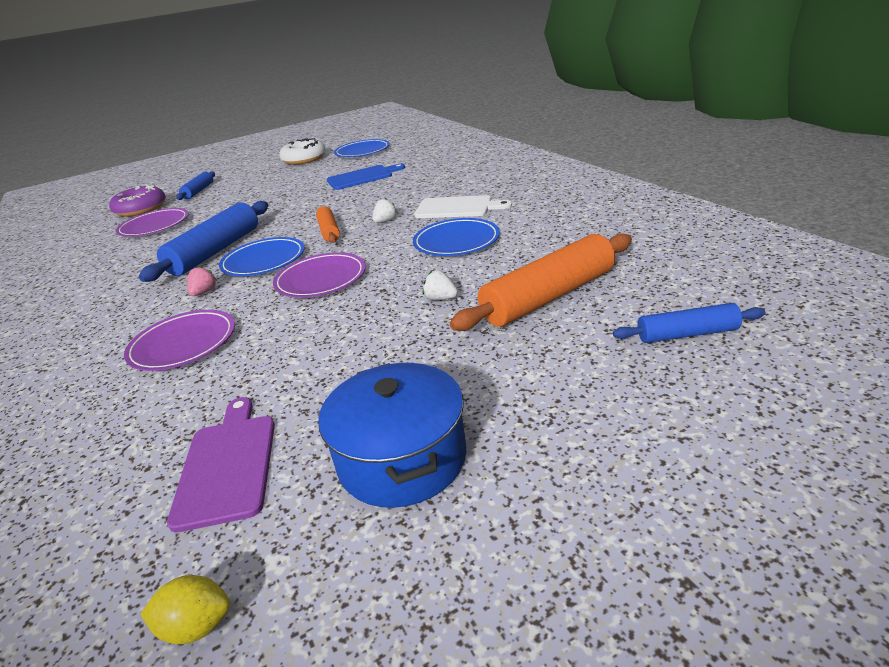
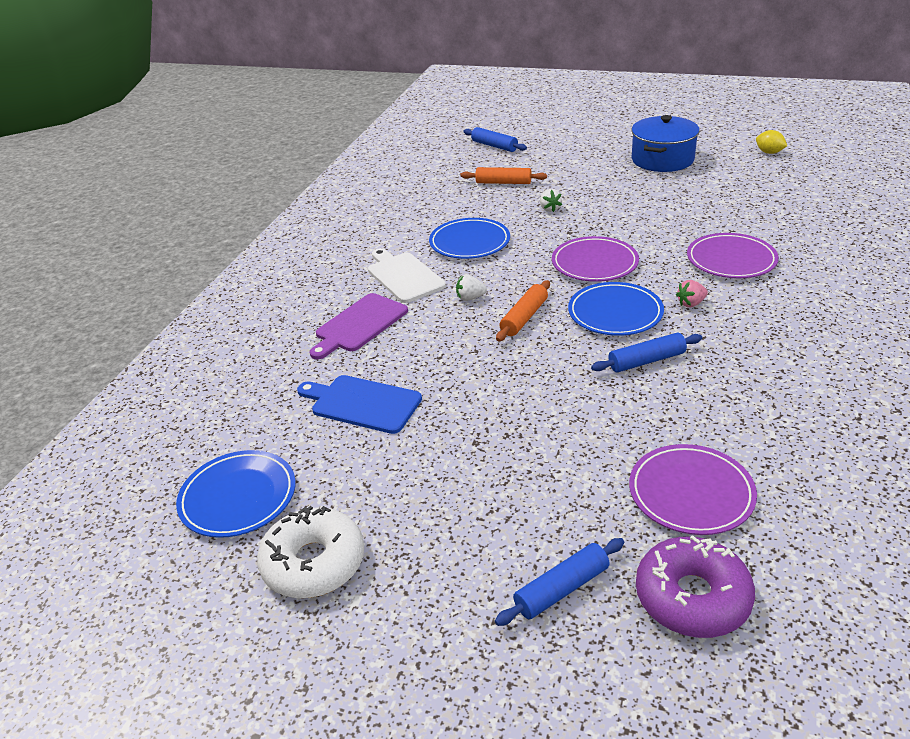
camera: 135 degrees left, 5 degrees up
blue rolling pin [139,201,268,282] -> blue rolling pin [591,333,702,372], size x0.55
purple cutting board [167,397,275,532] -> purple cutting board moved to [309,293,408,359]
orange rolling pin [450,233,632,331] -> orange rolling pin [460,167,547,184], size x0.55

